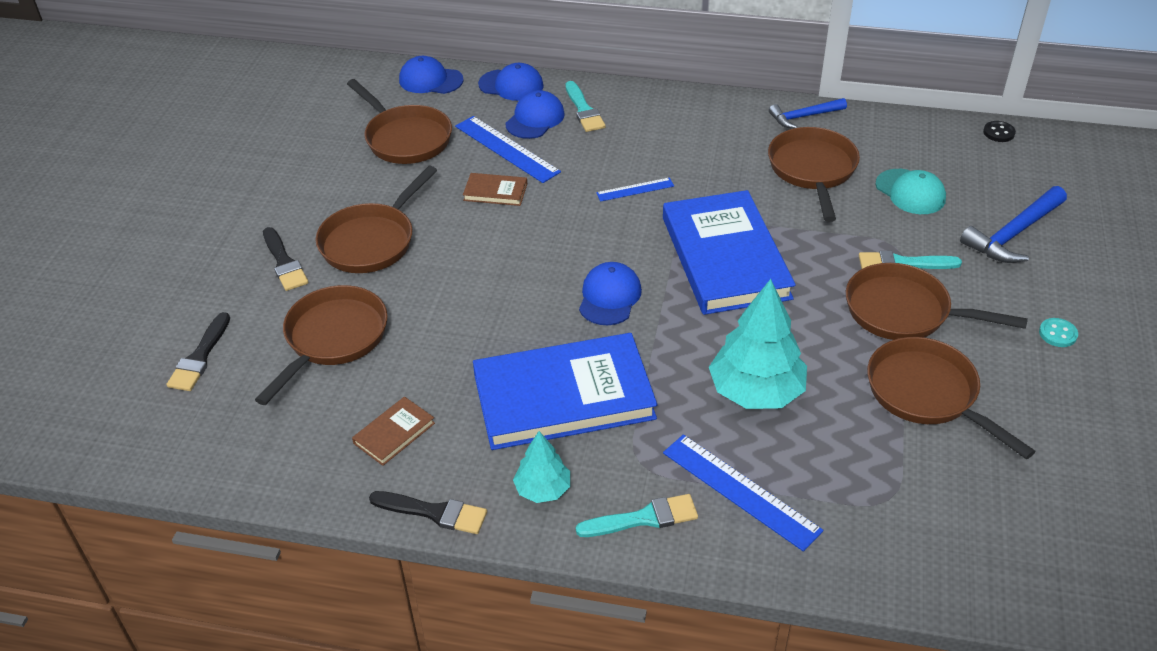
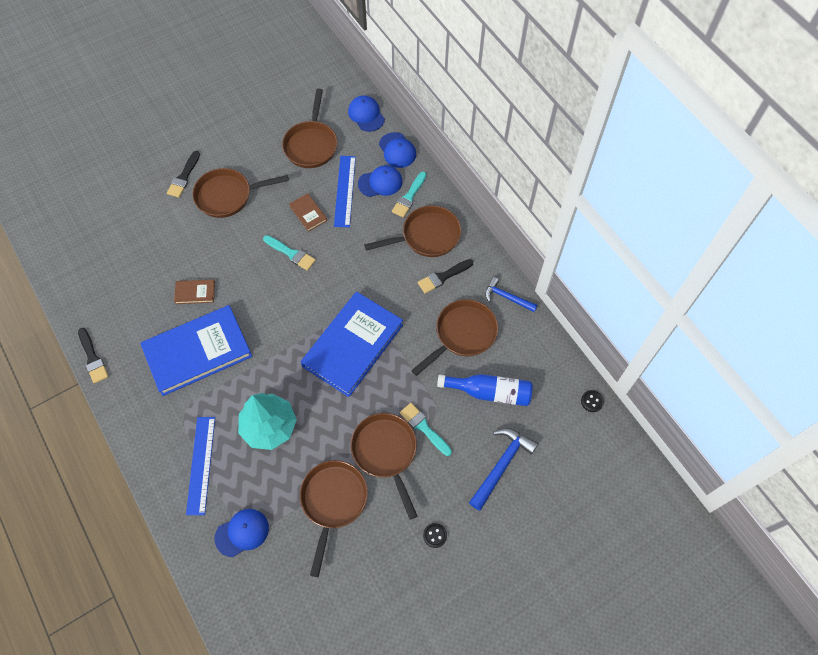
camera: 45 degrees right, 20 degrees up
black brush [166,312,230,391] -> black brush moved to [418,259,473,293]
brown pan [255,285,388,405] -> brown pan moved to [364,205,461,257]
brown book [352,397,435,466] -> brown book moved to [174,280,215,304]
blue book [473,333,657,450] -> blue book turned 60 degrees counterclockwise [140,305,252,396]
turquoise tree [513,431,570,503] -> none
turquoise brush [576,494,698,537] -> turquoise brush moved to [263,235,316,271]
blue cap [579,262,642,325] -> blue cap moved to [215,509,269,557]
blue ruler [596,178,674,202] -> none
turquoise cap [875,169,946,214] -> blue bottle [437,374,533,406]
blue hammer [960,186,1067,263] -> blue hammer turned 120 degrees clockwise [469,428,538,511]
turquoise button [1039,318,1078,347] -> black button [423,523,447,548]

